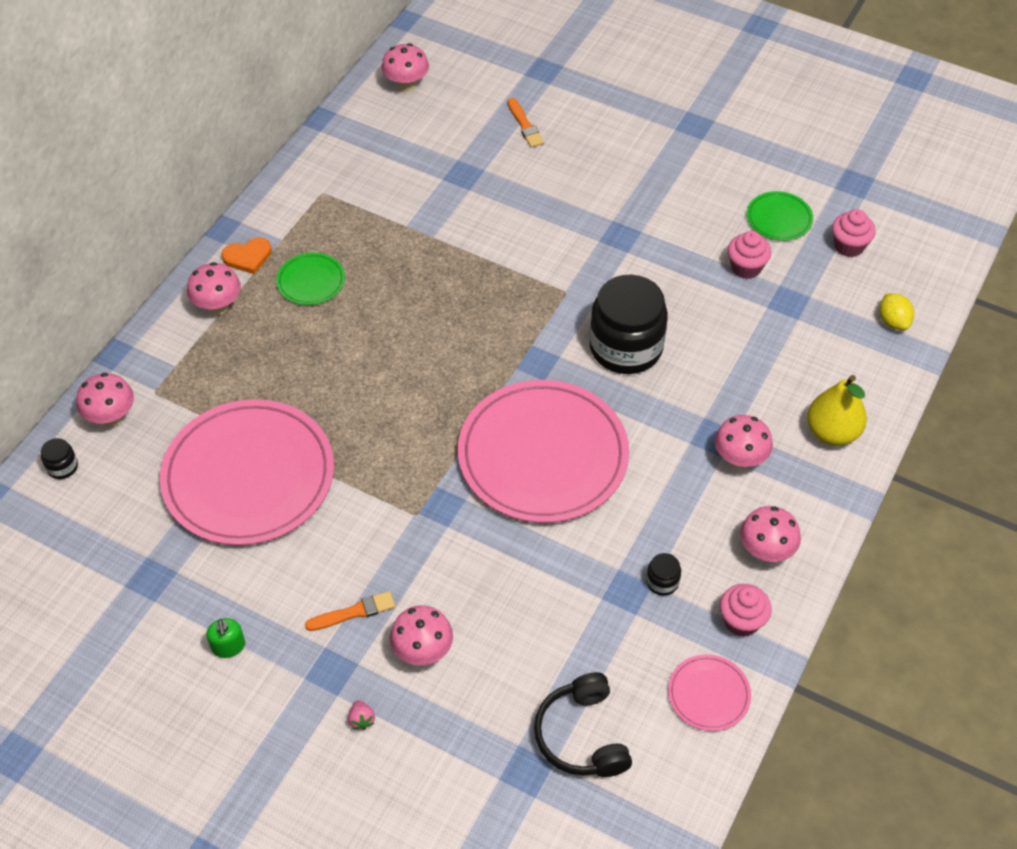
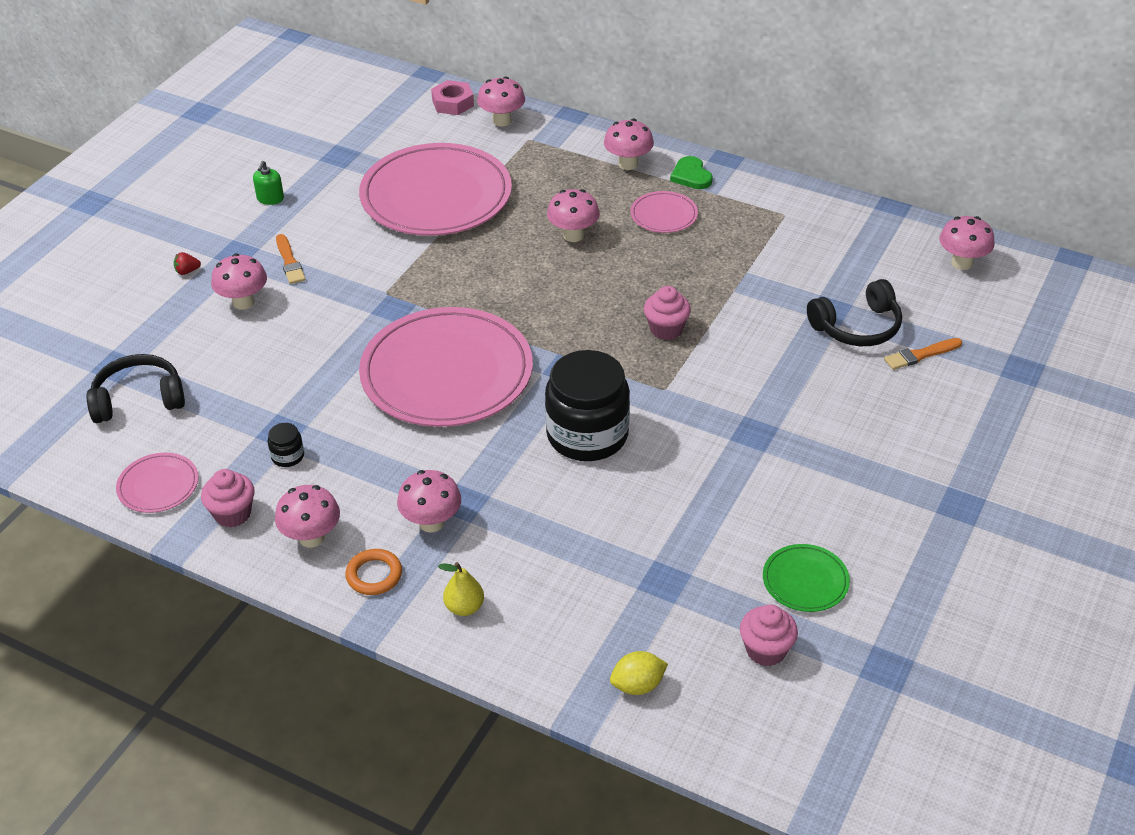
camera: 90 degrees right, 10 degrees down
black jar [41,438,78,479] -> pink nut [431,80,474,115]
green soap dispenser [206,618,245,658] -> green soap dispenser turned 60 degrees counterclockwise [253,161,284,205]
orange heart [222,237,272,274] -> green heart [670,156,713,189]
green plate [276,253,345,305] -> pink plate [630,191,698,233]
pink strawberry [348,700,375,730] -> red strawberry [174,252,201,275]
pink cupcake [728,231,771,279] -> pink cupcake moved to [644,286,691,340]
yellow pear [807,375,867,446] -> yellow pear [438,562,484,616], size x0.60
none -> orange ring [345,549,402,595]
none -> pink mushroom [547,189,600,242]
none -> black headphones [807,279,902,346]

